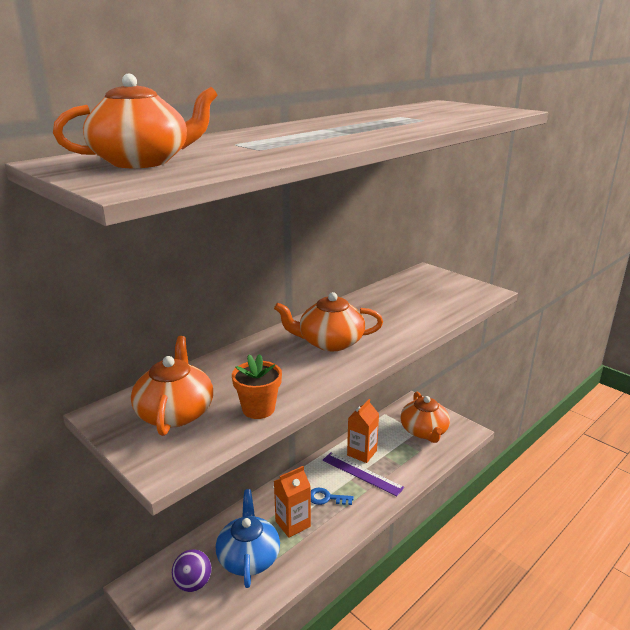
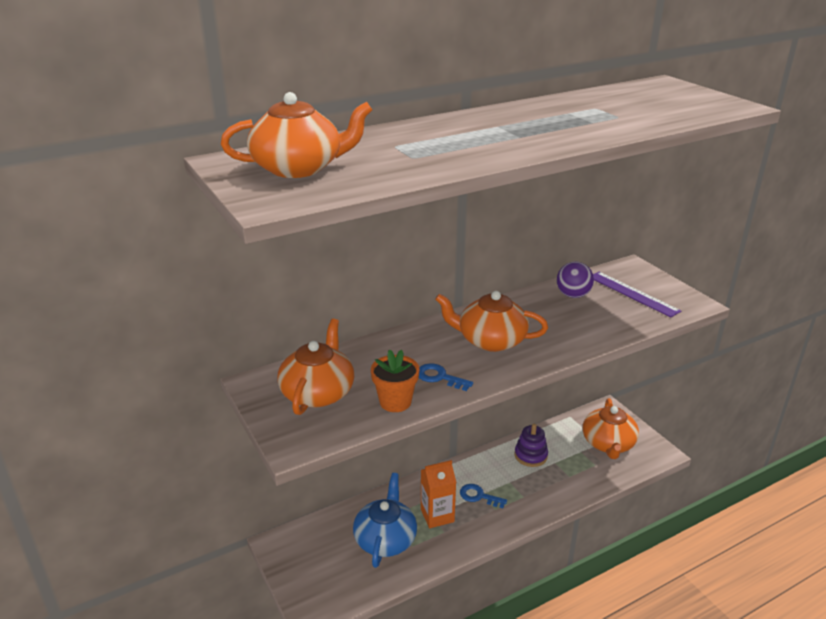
camera: 15 degrees right, 5 degrees up
purple ball [172,549,212,592] -> purple ball moved to [557,262,594,298]
purple ruler [323,452,404,496] -> purple ruler moved to [593,272,681,317]
orange carton [347,399,379,463] -> purple stacking toy [514,424,548,467]
none -> blue key [419,363,473,391]

